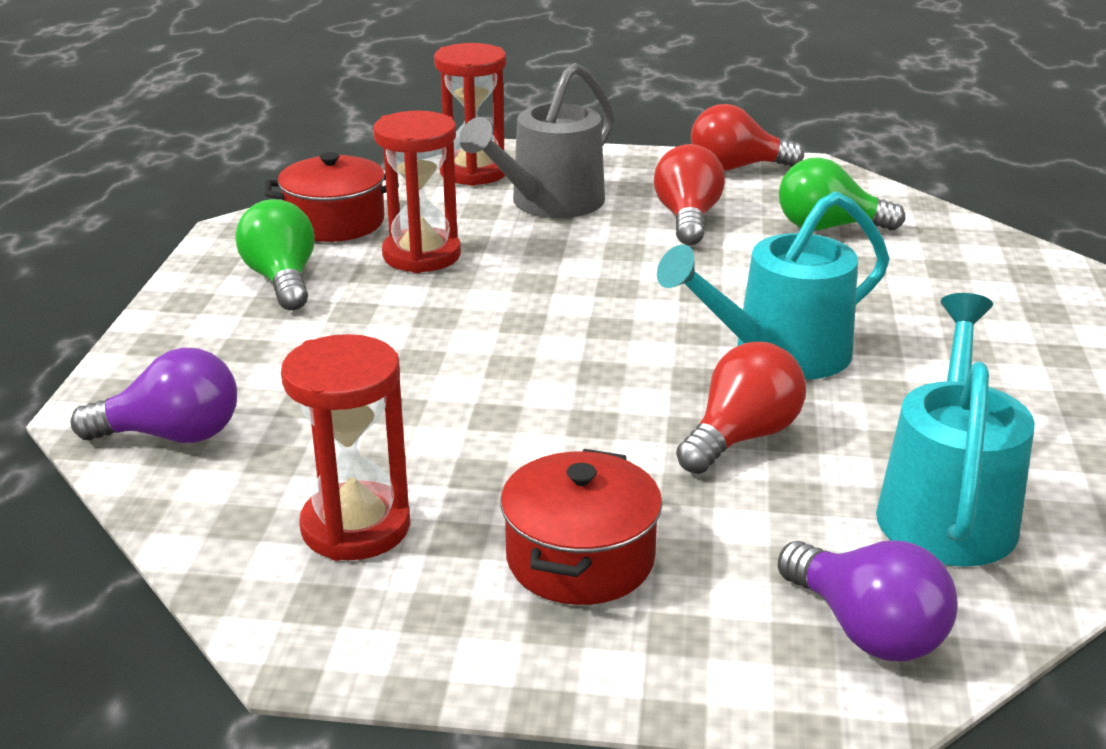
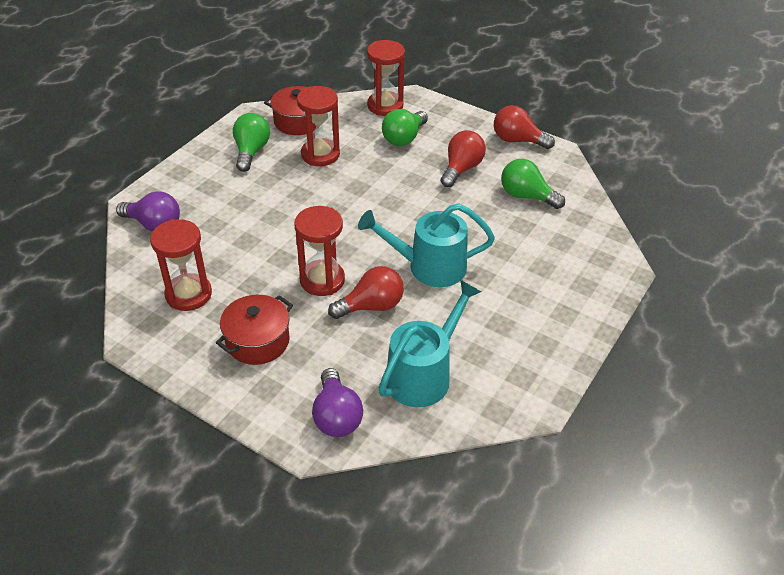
camera: 25 degrees right, 15 degrees up
grey watering can [460,63,614,218] -> green light bulb [382,109,428,146]
none -> red hourglass [295,206,345,296]

